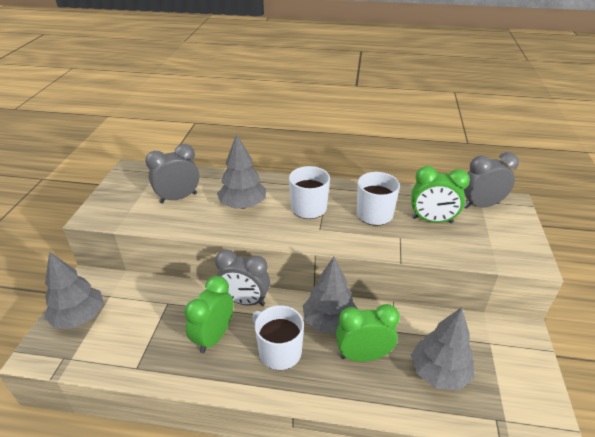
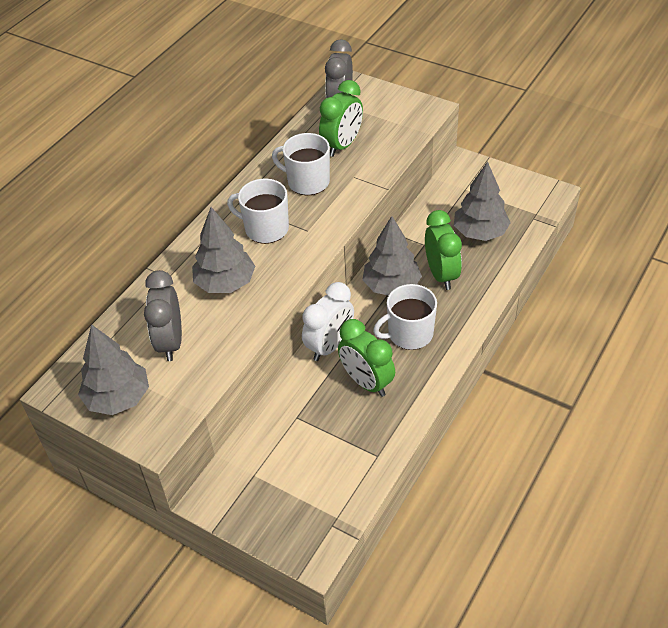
camera: 65 degrees left, 10 degrees up
grey tree [44,252,104,328] -> grey tree moved to [78,324,149,415]
grey clock [215,250,270,306] -> white clock [302,282,354,361]
green clock [336,304,400,362] -> green clock turned 150 degrees clockwise [425,210,462,290]

